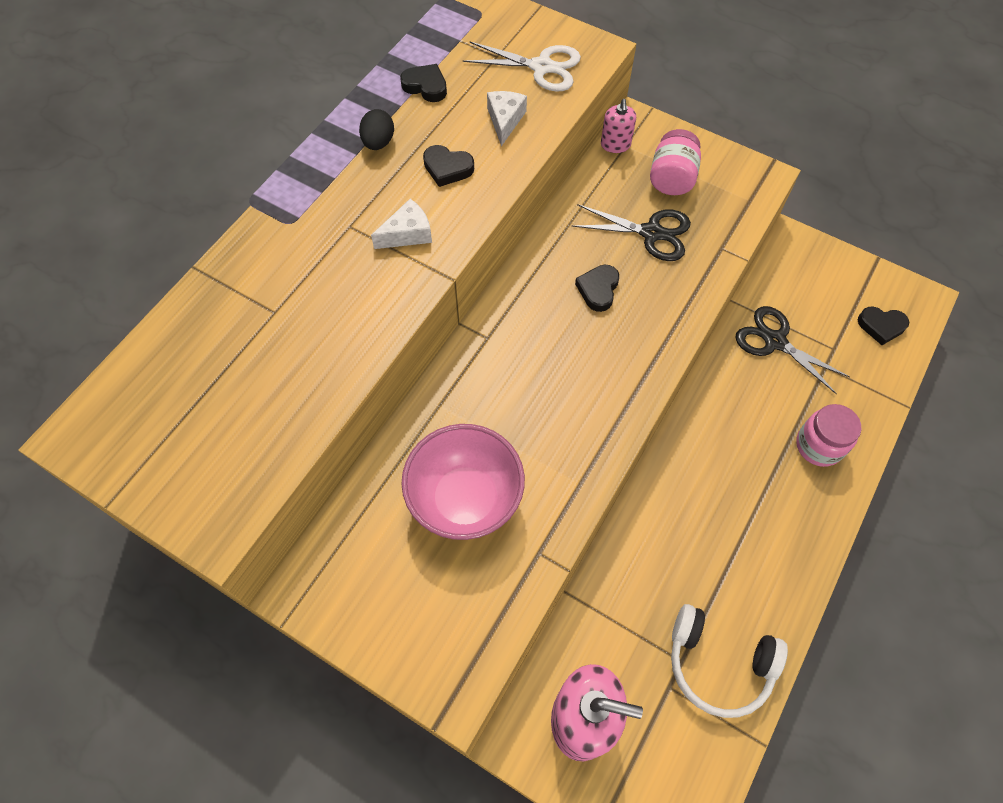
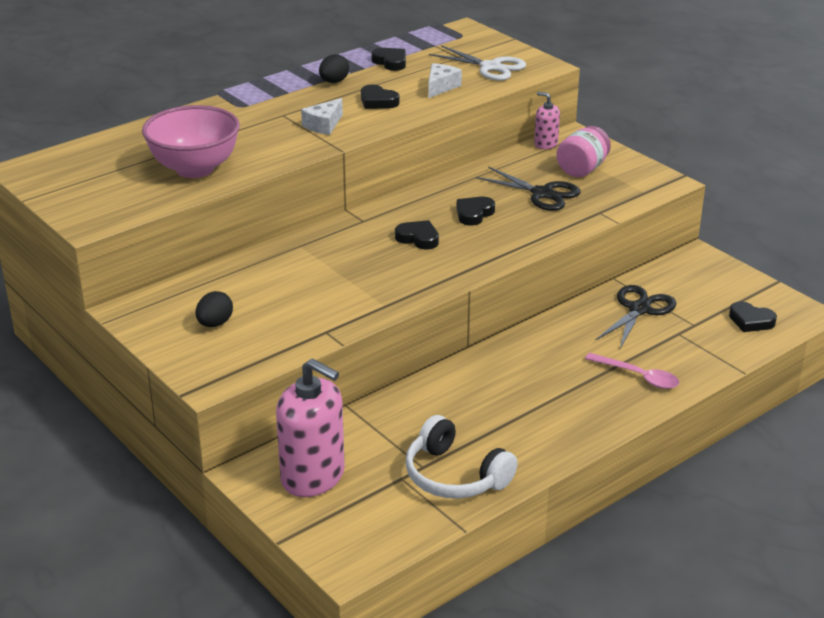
camera: 20 degrees right, 30 degrees down
white cheese [371,199,432,249] -> white cheese turned 135 degrees clockwise [301,98,343,135]
pink bowl [401,424,525,540] -> pink bowl moved to [142,105,240,178]
pink soap dispenser [601,99,636,153] -> pink soap dispenser turned 105 degrees clockwise [534,92,560,149]
black scissors [735,306,850,394] -> black scissors turned 60 degrees clockwise [596,285,676,349]
pink jar [796,404,861,467] -> pink spoon [585,353,679,389]
none -> black egg [196,291,233,327]
none -> black heart [395,220,439,250]

